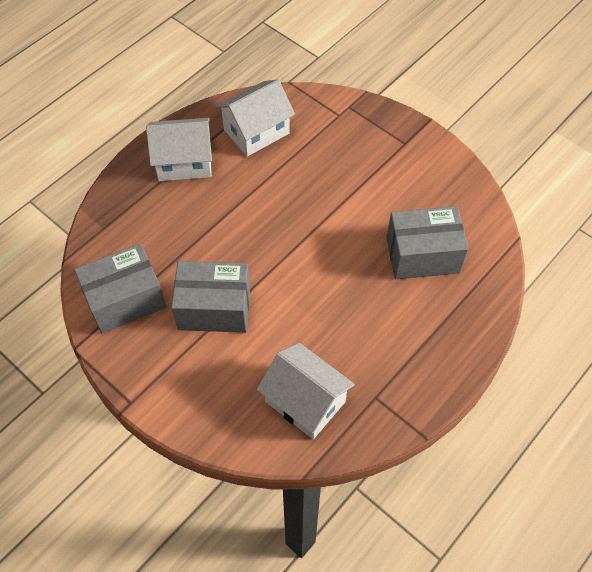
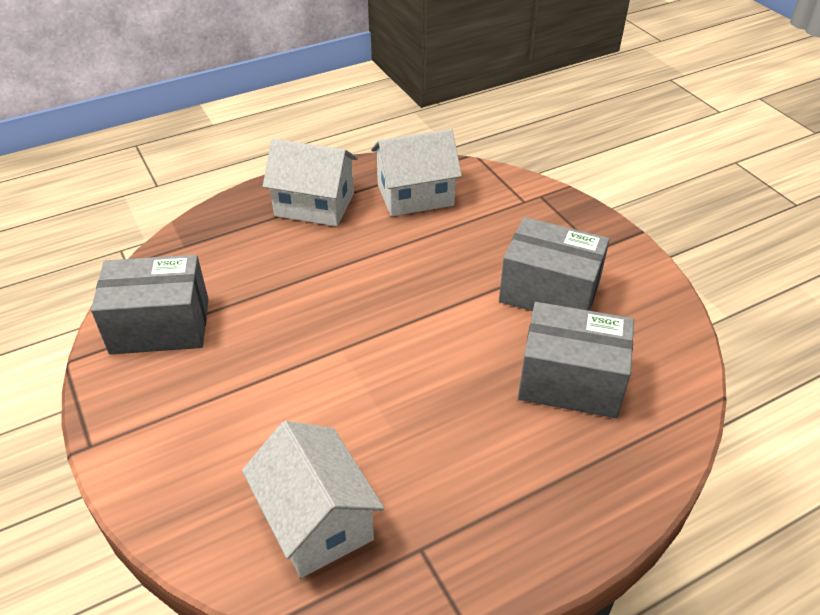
camera: 20 degrees right, 15 degrees down
grey box [171,261,250,333] -> grey box moved to [499,217,610,311]

